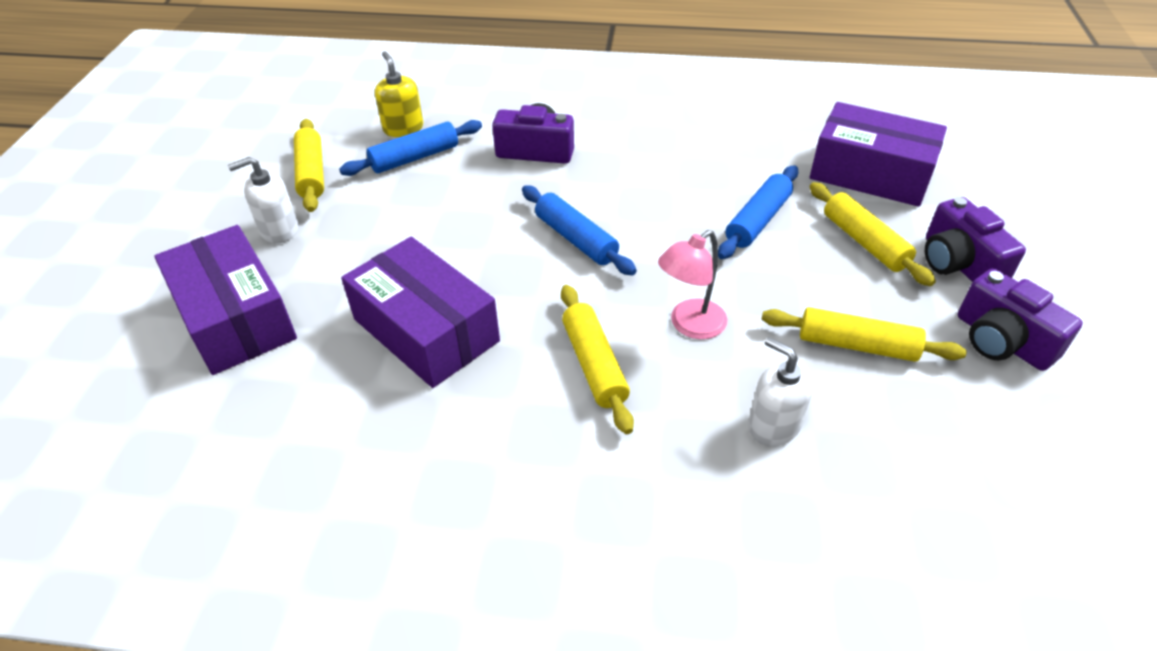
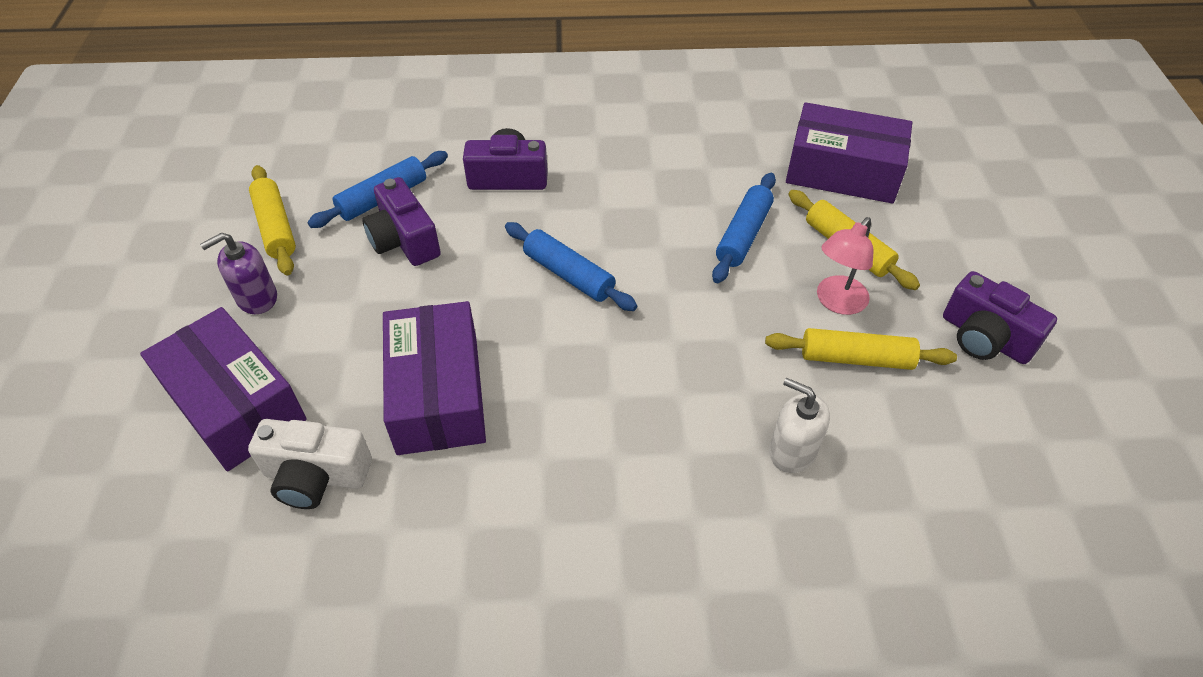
camera: 10 degrees left, 5 degrees up
white soap dispenser [228,157,298,243] -> purple soap dispenser [200,233,277,314]
purple box [341,237,500,388] -> purple box turned 45 degrees clockwise [383,301,486,455]
yellow soap dispenser [375,51,423,137] -> none
yellow rolling pin [561,285,634,434] -> none
pink lamp [658,230,727,339] -> pink lamp moved to [817,217,873,315]
purple camera [925,197,1026,282] -> purple camera moved to [362,177,441,266]
none -> white camera [248,419,372,509]

